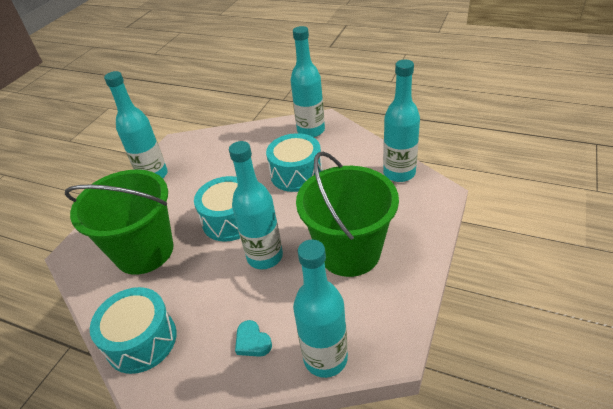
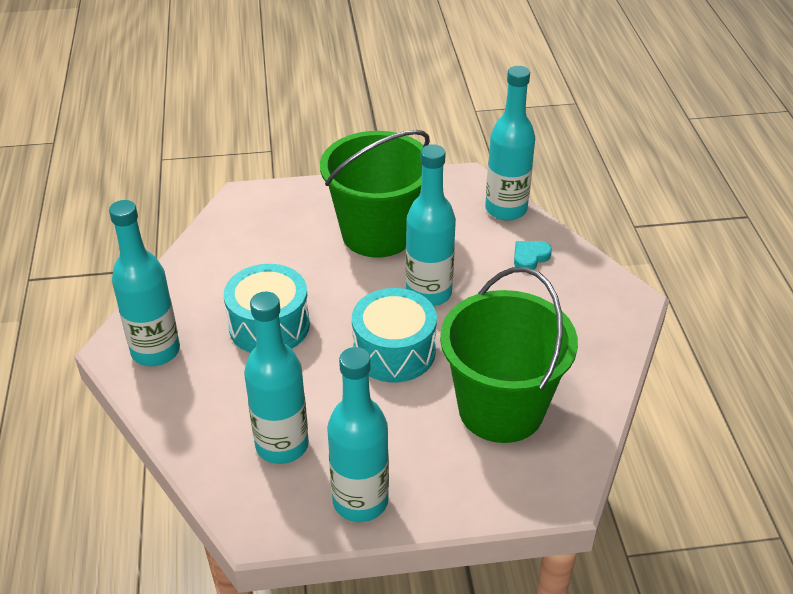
camera: 125 degrees left, 0 degrees up
turquoise drum [90,287,177,374] -> none
turquoise heart [235,320,272,357] -> turquoise heart turned 150 degrees counterclockwise [514,241,552,270]
turquoise bottle [383,60,420,182] -> turquoise bottle moved to [244,292,309,464]

